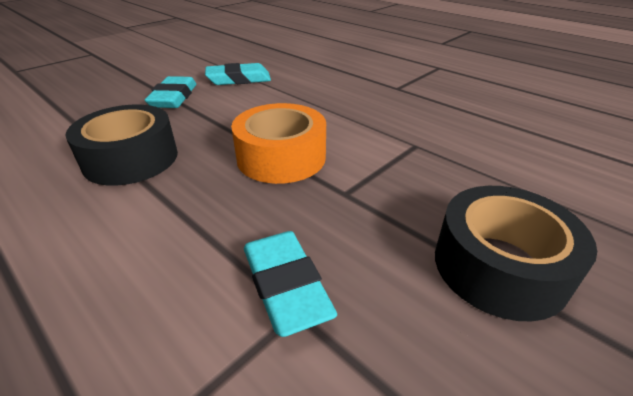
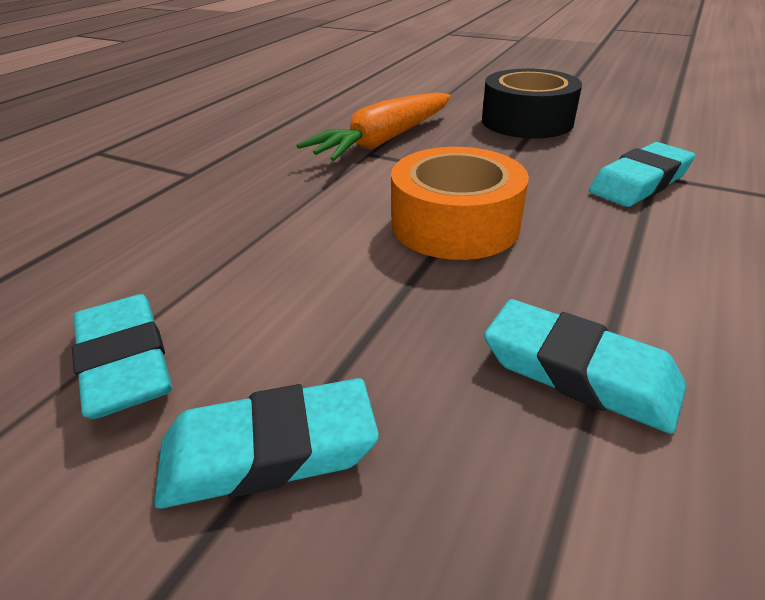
camera: 105 degrees left, 0 degrees up
black tape [65,105,178,186] -> turquoise eraser [484,299,686,434]
none -> orange carrot [297,92,451,161]

